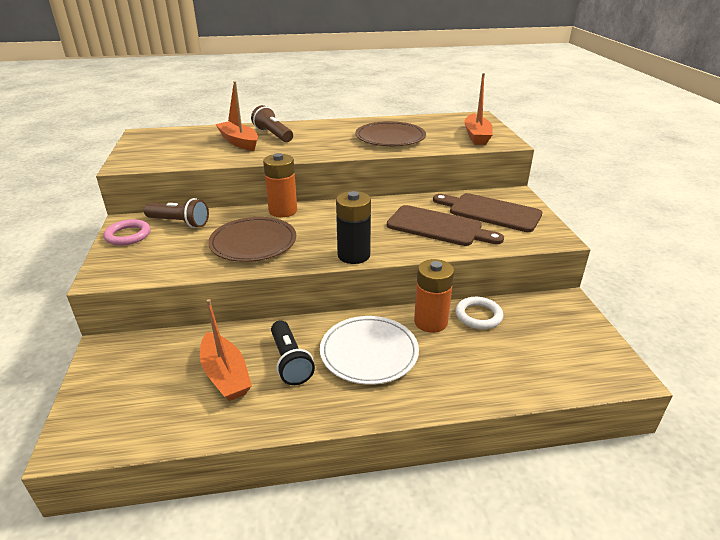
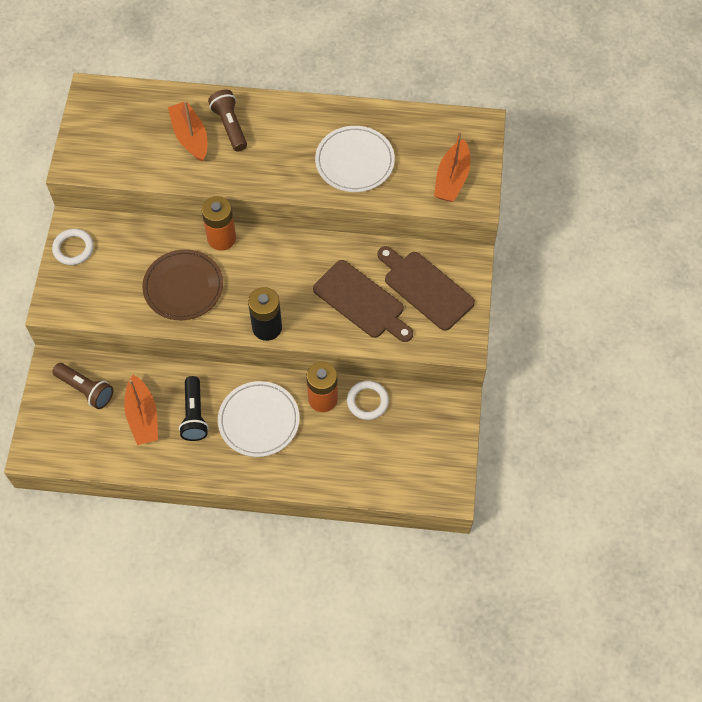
camera: 15 degrees right, 30 degrees up
pink ring [104,219,150,246] -> white ring [52,229,94,265]
brown flashlight [144,198,209,228] -> brown flashlight moved to [52,363,113,409]
brown plate [355,121,426,146] -> white plate [315,126,395,192]

